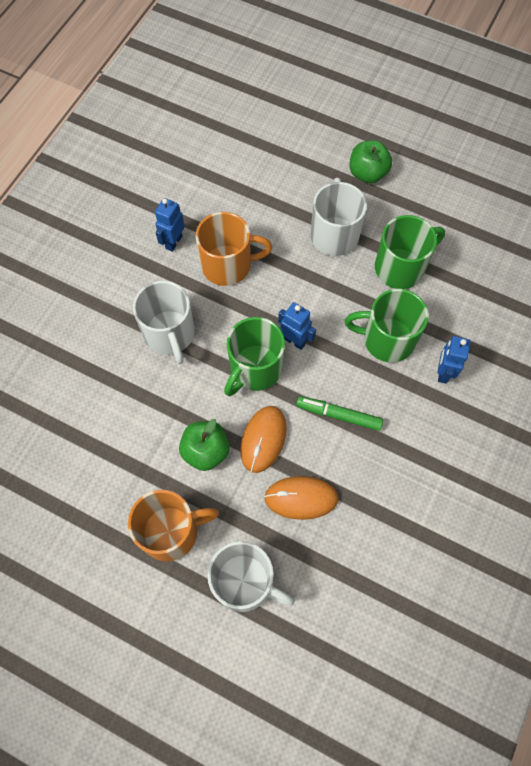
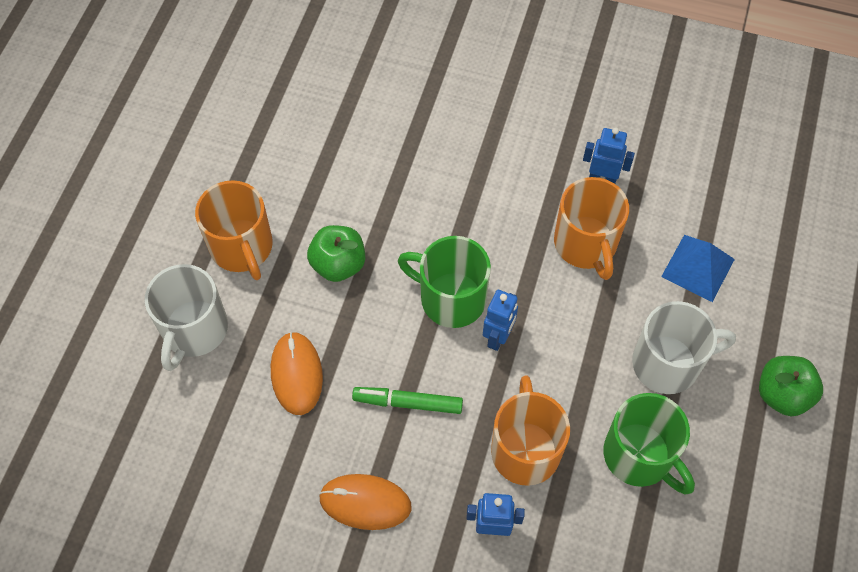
camera: 80 degrees right, 5 degrees down
white mug [133,281,195,364] -> none
orange mouse [240,406,287,473] -> orange mouse moved to [319,474,412,530]
green marker [296,396,383,431] -> green marker turned 90 degrees counterclockwise [352,387,463,414]
green mug [345,289,429,363] -> orange mug [491,376,570,486]
none -> blue pyramid [661,235,735,302]

